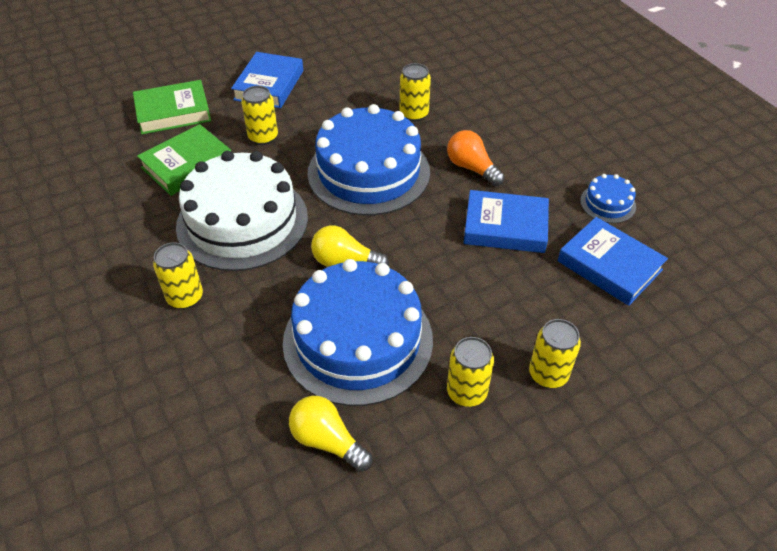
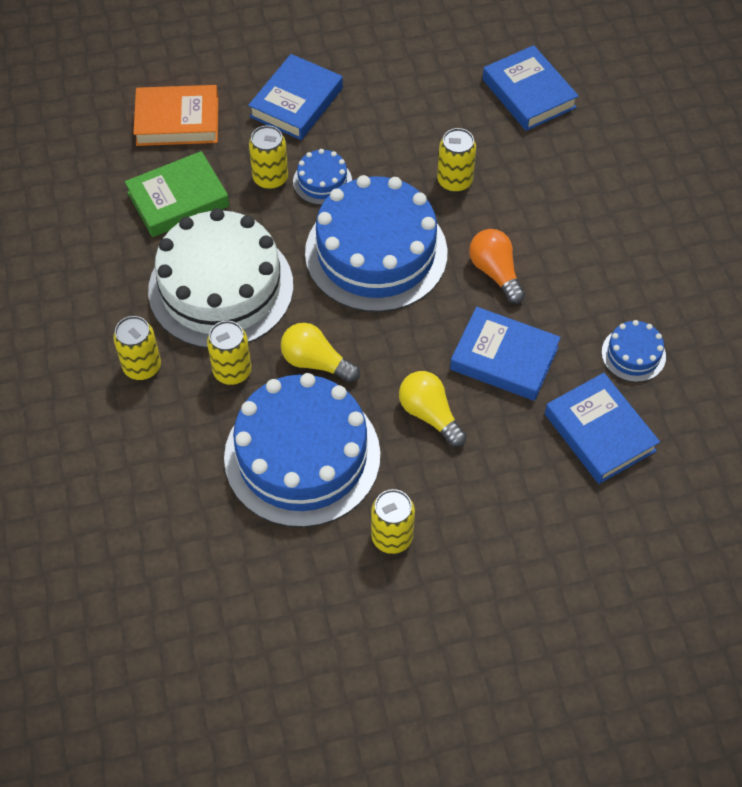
camera: 15 degrees right, 10 degrees up
green book [133,80,211,134] -> orange book [133,85,218,146]
yellow light bulb [289,396,372,472] -> yellow light bulb moved to [399,371,467,447]
yellow can [529,319,581,388] -> yellow can moved to [207,321,252,385]
none -> blue cake [293,149,352,205]
none -> blue book [483,45,579,131]

